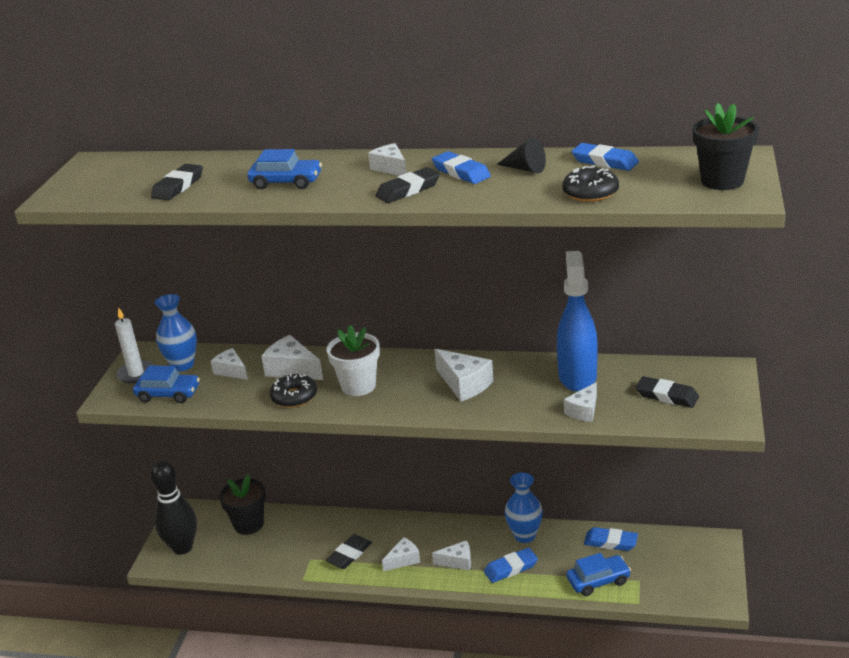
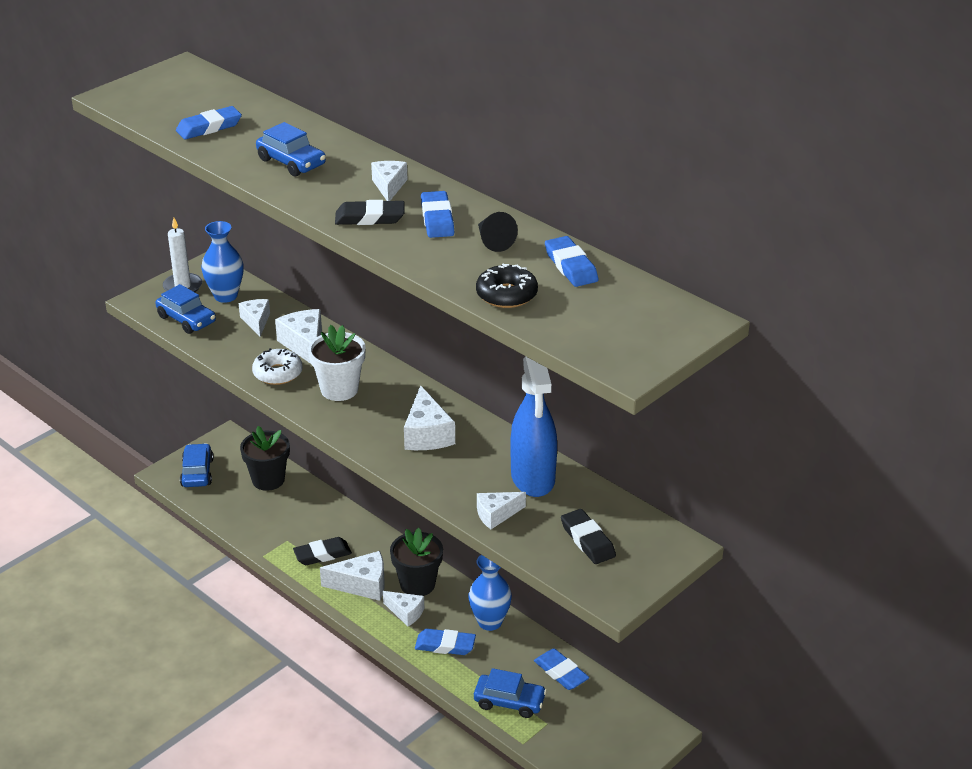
camera: 30 degrees right, 5 degrees up
black bowling pin [150,461,197,555] -> blue car [180,443,214,487]
black eraser [151,164,203,200] -> blue eraser [176,106,242,139]
black donut [270,374,317,408] -> white donut [252,348,303,385]
white cheese [382,537,420,571] -> white cheese [320,551,385,601], size x1.53
blue spray bottle [557,251,597,392] -> blue spray bottle turned 135 degrees clockwise [510,356,557,497]
black flower pot [693,103,759,190] -> black flower pot moved to [390,528,443,596]

